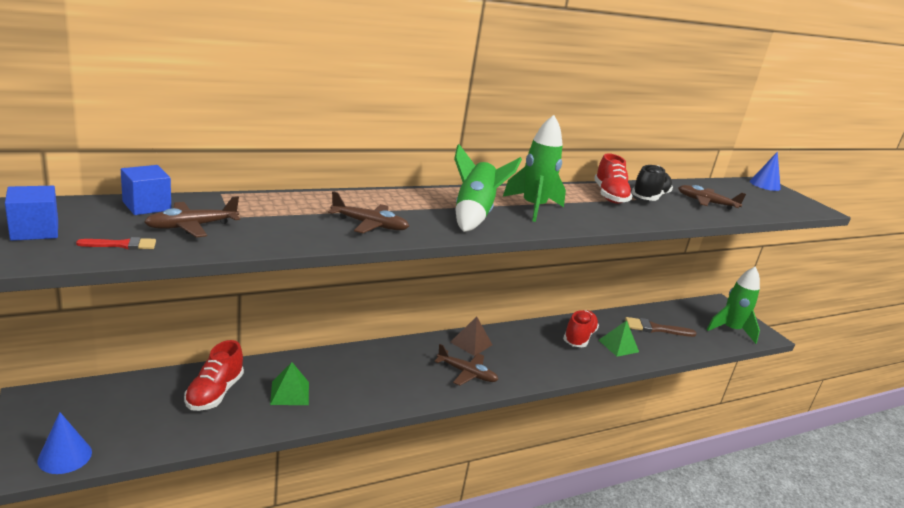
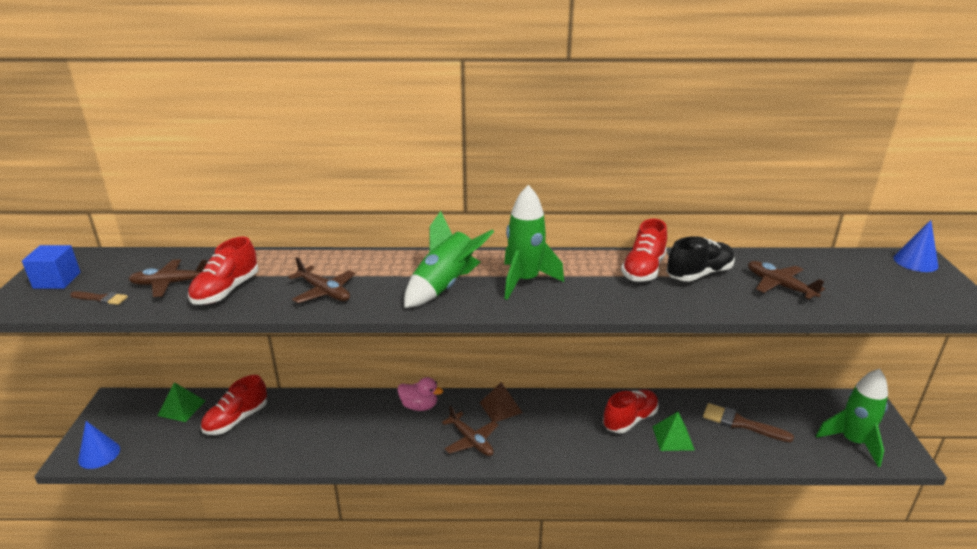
camera: 30 degrees right, 5 degrees up
red brush [76,237,156,250] -> brown brush [70,291,128,305]
blue cube [121,165,171,215] -> none
green pyramid [270,362,309,405] -> green pyramid moved to [158,382,205,422]
none -> red shoe [188,237,258,305]
none -> pink duck [397,377,443,411]

